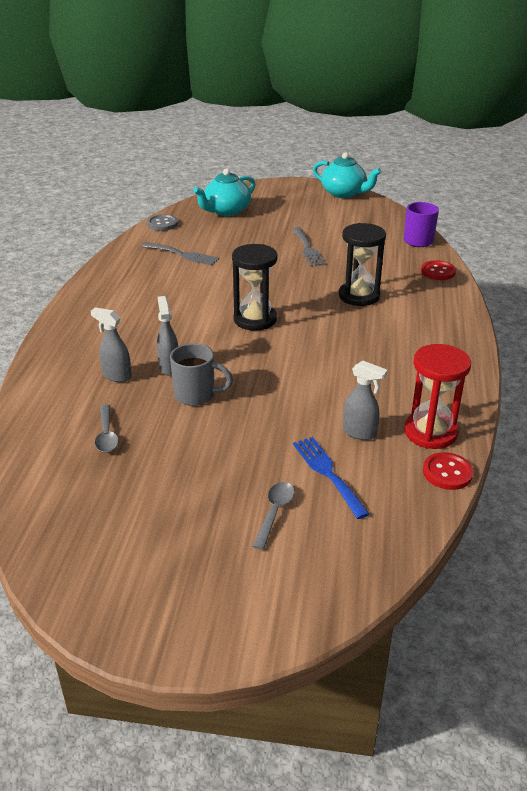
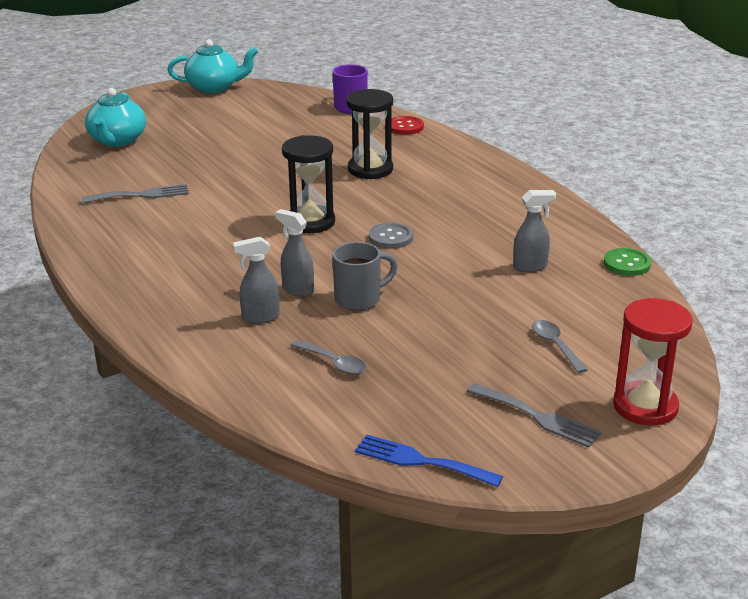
camera: 40 degrees left, 5 degrees down
grey button [147,214,178,231] -> grey button moved to [369,223,413,249]
grey fork [292,227,326,266] -> grey fork moved to [467,383,602,448]
blue fork [293,437,370,519] -> blue fork moved to [355,434,503,487]
red hourglass [404,344,471,449] -> red hourglass moved to [613,298,693,425]
red button [423,452,474,490] -> green button [604,248,651,276]

